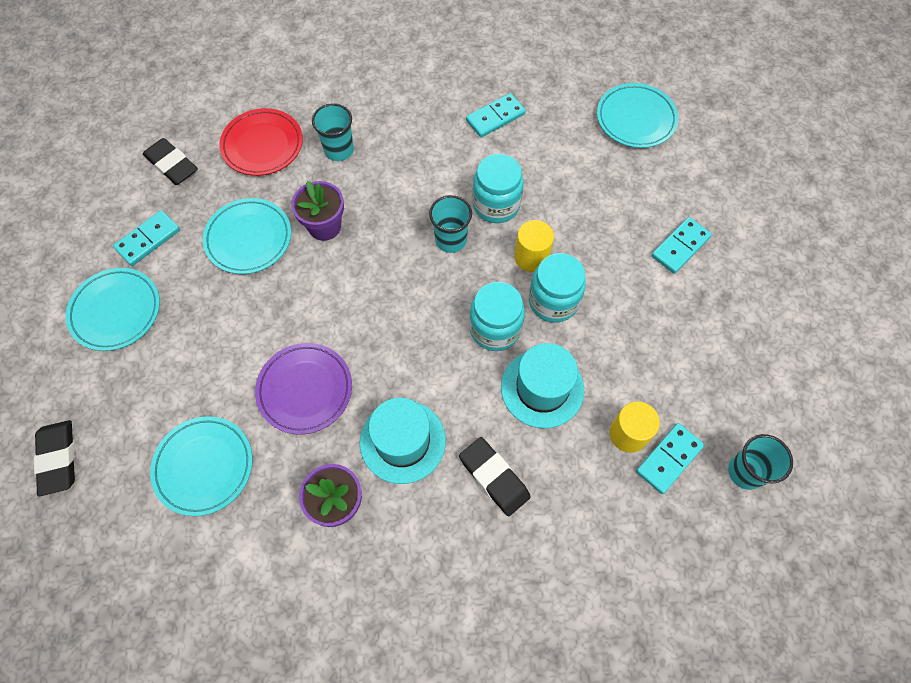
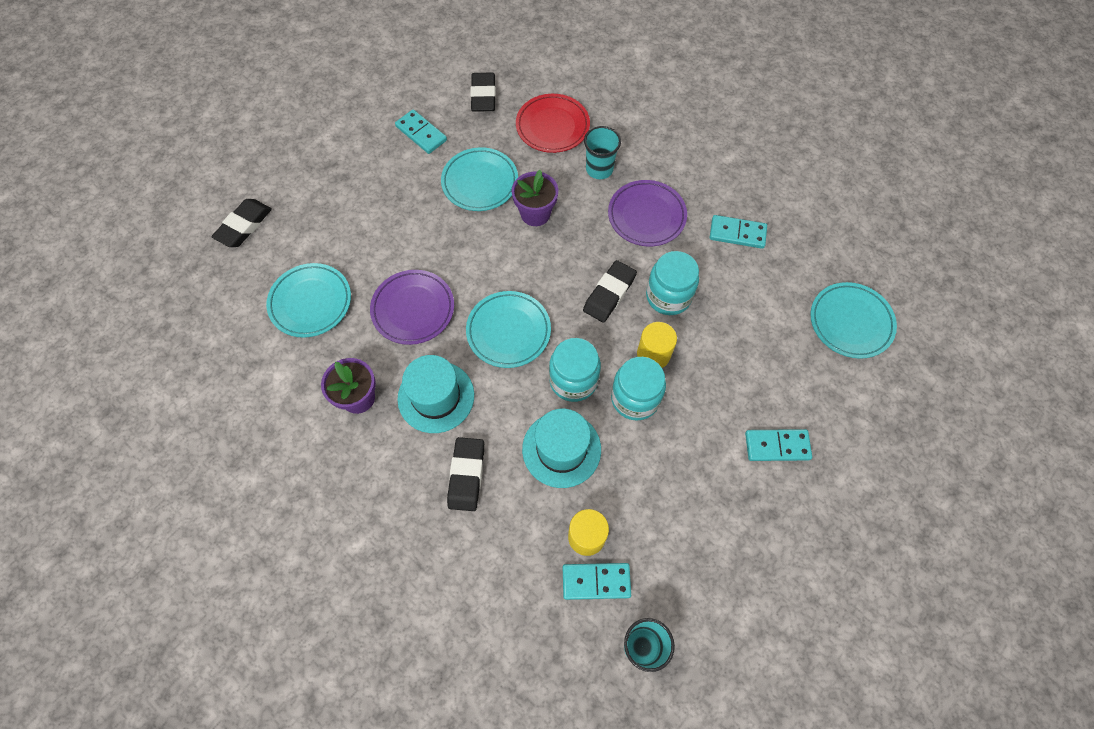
camera: 45 degrees right, 0 degrees up
turquoise plate [66,268,160,351] -> turquoise plate moved to [466,291,551,368]
turquoise domino [113,210,180,266] -> turquoise domino turned 45 degrees clockwise [395,109,447,154]
turquoise cup [429,195,472,253] -> black eraser [583,260,637,323]
none -> purple plate [608,180,687,246]

